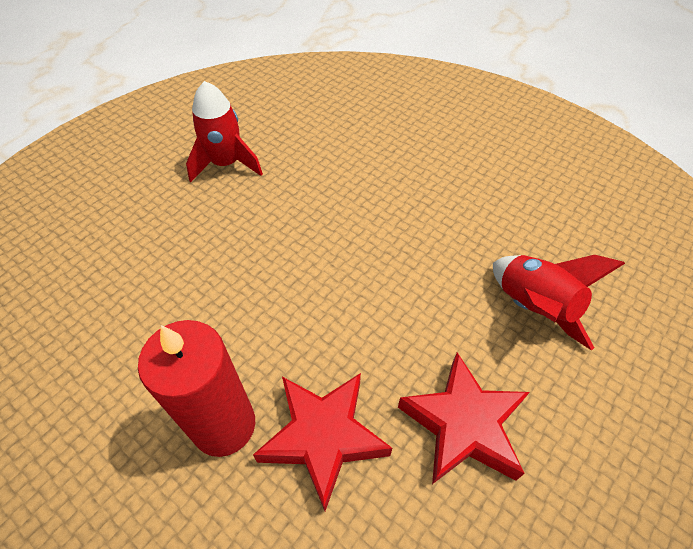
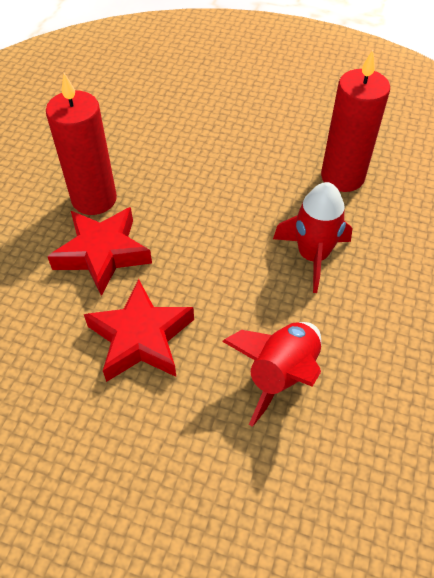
camera: 70 degrees right, 0 degrees up
red rocket [186,81,263,182] -> red rocket moved to [273,182,353,293]
none -> red candle [321,50,390,192]

